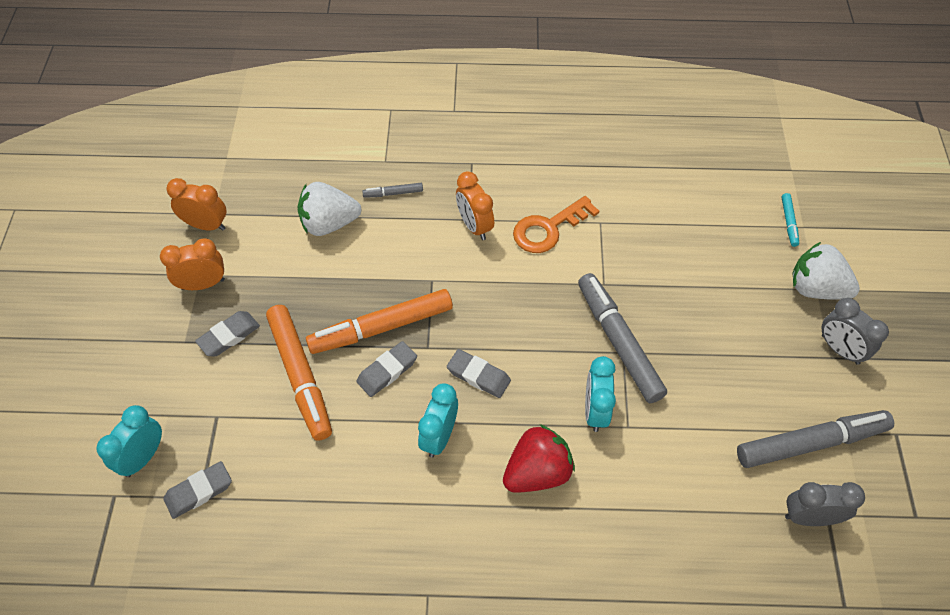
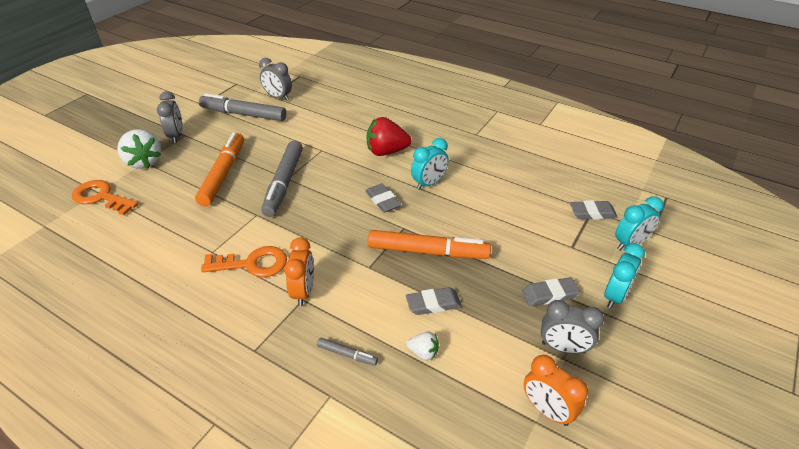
camera: 150 degrees left, 15 degrees down
orange clock [160,238,225,290] -> grey clock [541,300,604,354]
orange marker [266,305,332,441] -> orange marker moved to [195,132,244,207]
white strawberry [297,182,361,236] -> white strawberry [406,332,439,360], size x0.51
grey eraser [356,341,417,397] -> grey eraser moved to [406,287,462,315]
turquoise clock [585,356,616,432] -> turquoise clock moved to [604,243,645,308]
turquoise marker [782,193,799,247] -> orange key [72,180,138,215]

